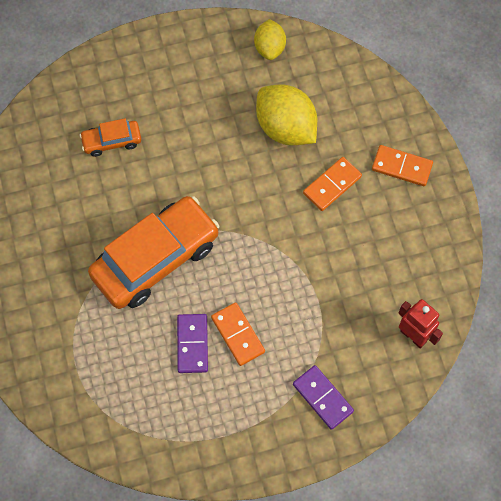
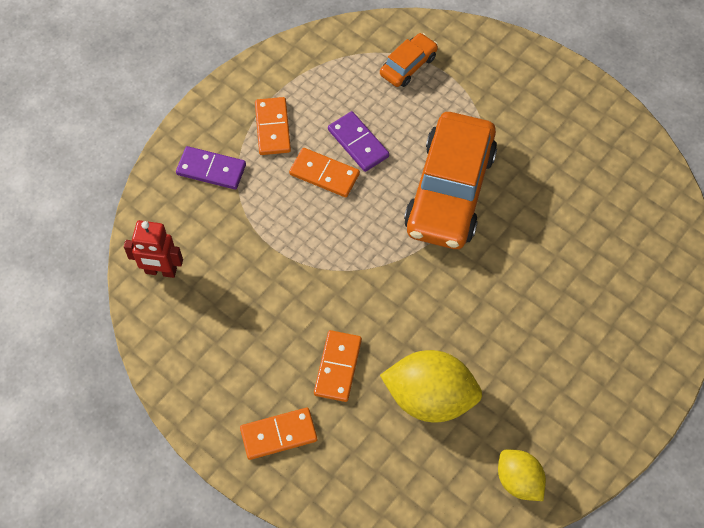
camera: 145 degrees right, 5 degrees down
orange car [80,118,141,157] -> orange car moved to [380,33,438,87]
none -> orange domino [255,97,291,155]

